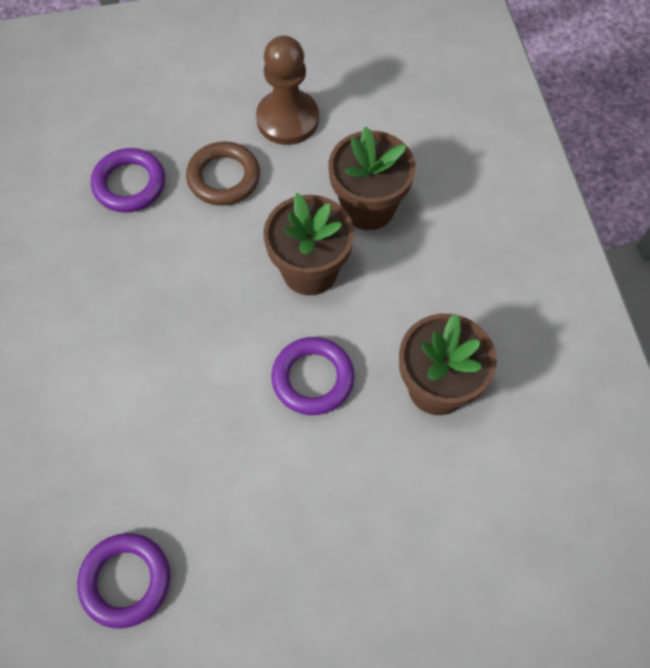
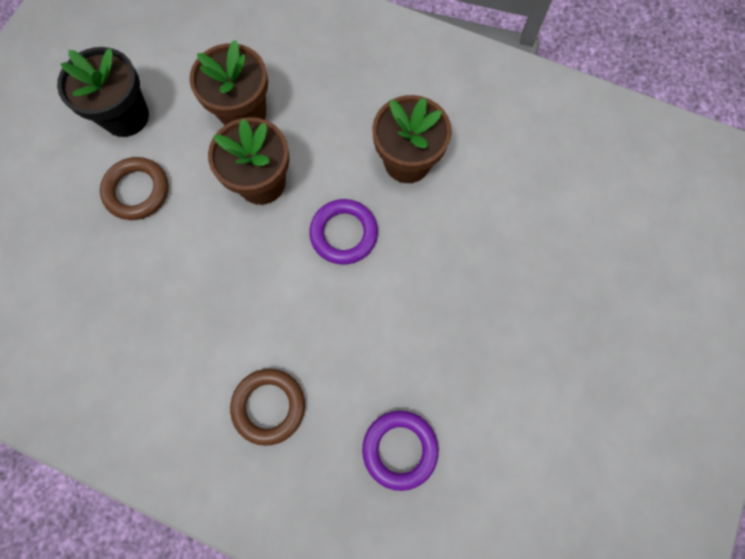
camera: 55 degrees left, 10 degrees up
purple ring [91,148,165,213] -> none
brown pawn [256,35,319,145] -> black flower pot [57,47,149,137]
none -> brown ring [230,369,305,446]

